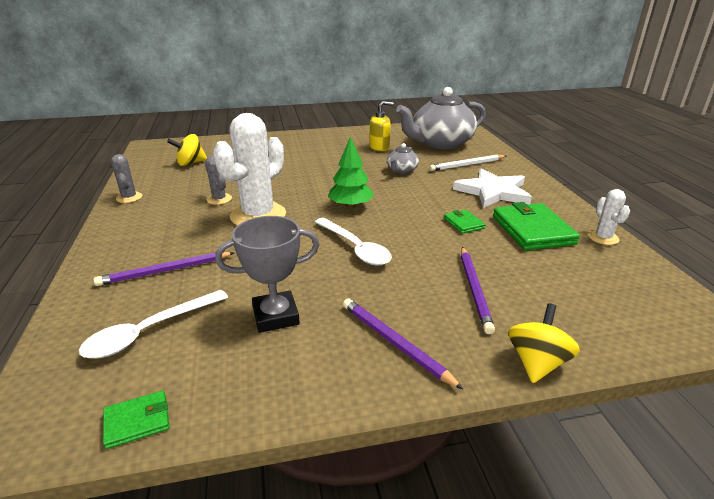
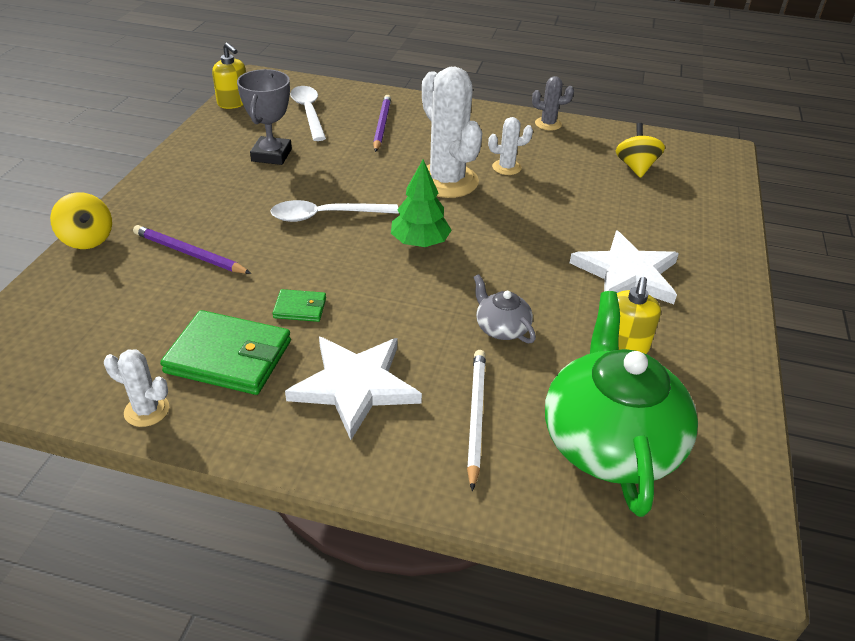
camera: 115 degrees right, 10 degrees up
green wallet [103,391,169,449] -> yellow soap dispenser [212,43,246,109]
grey cactus [205,156,232,205] -> white cactus [488,117,533,175]
purple pencil [343,299,464,390] -> none
grey teapot [396,87,486,149] -> green teapot [545,291,698,517]
none -> white star [570,230,679,304]

